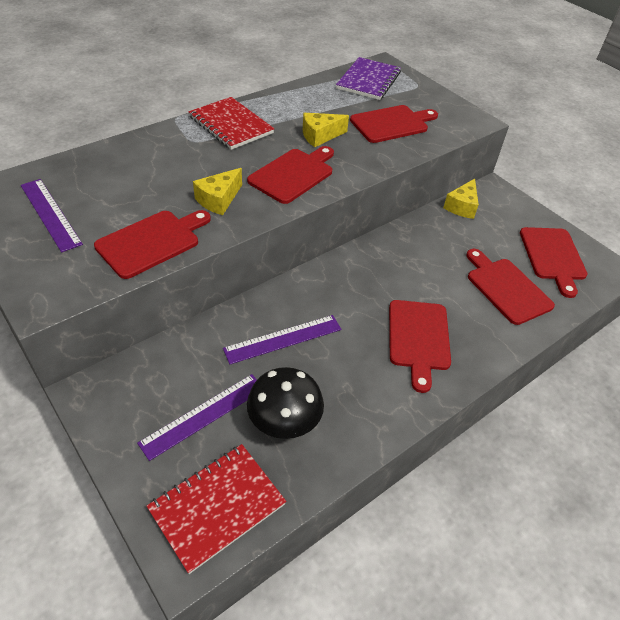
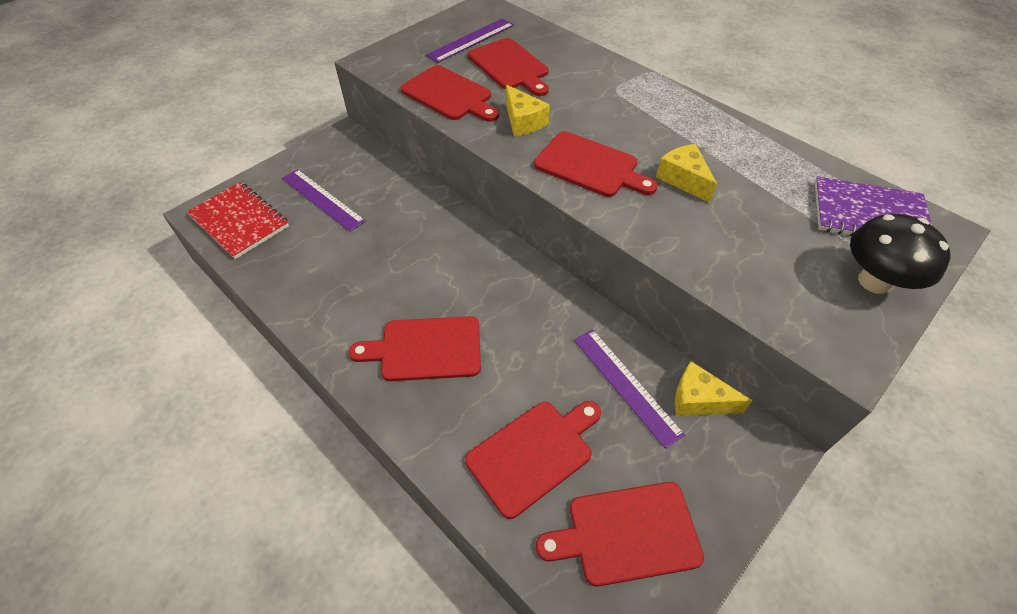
camera: 85 degrees right, 5 degrees up
red notebook [188,97,275,150] -> none
yellow cheese [193,168,242,215] -> yellow cheese turned 150 degrees counterclockwise [506,85,550,136]
purple ruler [223,315,341,364] -> purple ruler moved to [574,329,685,449]
black mushroom [247,367,324,439] -> black mushroom moved to [850,214,951,294]
red cutting board [350,105,438,143] -> red cutting board moved to [468,38,549,96]

